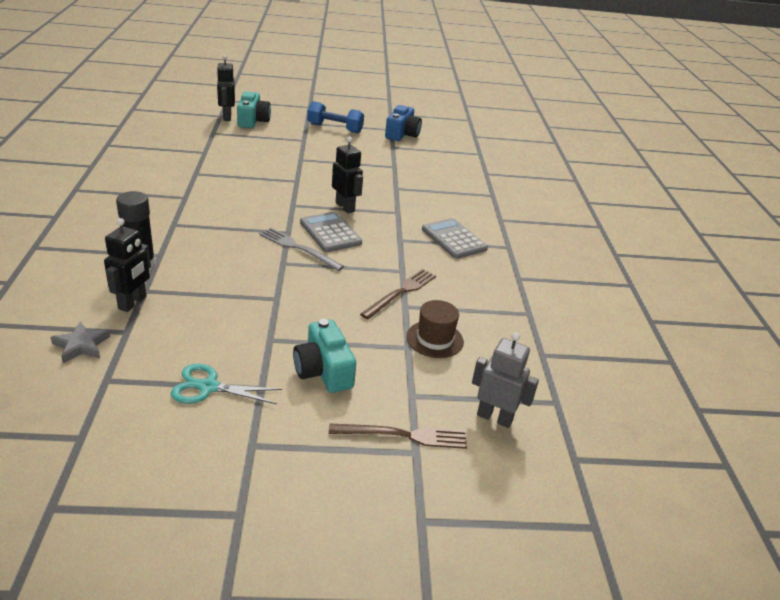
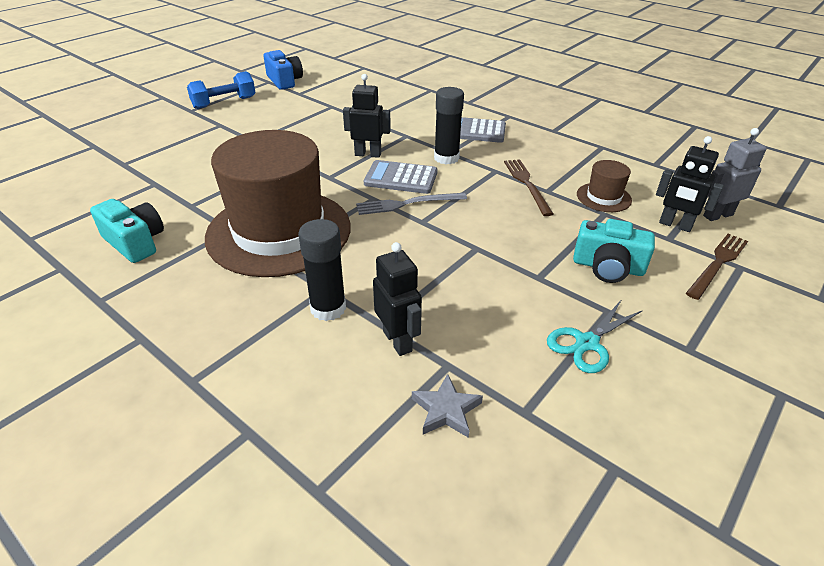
camera: 45 degrees left, 5 degrees up
black robot [217,55,235,121] -> black robot moved to [656,136,724,232]
turquoise camera [237,91,271,128] -> turquoise camera moved to [90,199,164,263]
none -> brown hat [205,130,351,277]
none -> black glue stick [434,87,464,165]

